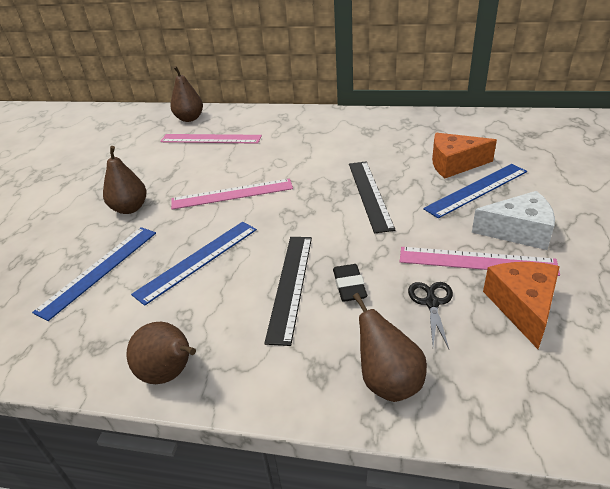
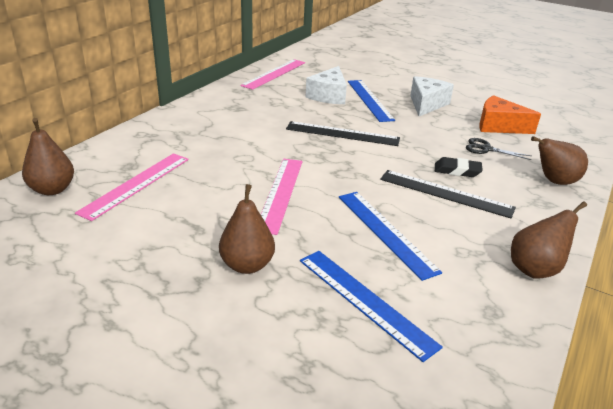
camera: 75 degrees left, 5 degrees down
pink ruler [400,247,560,276] -> pink ruler moved to [240,59,305,90]
orange cheese [432,133,497,178] -> white cheese [306,66,347,104]

